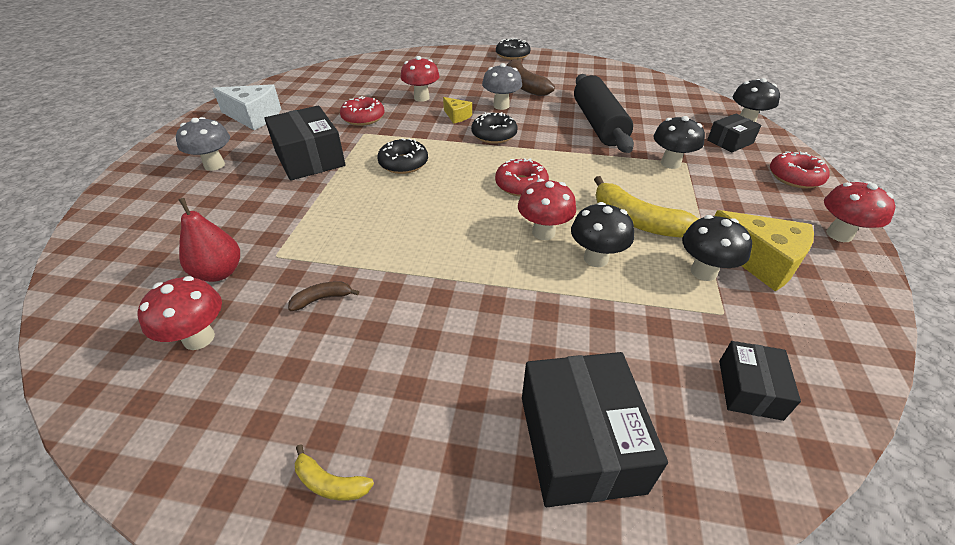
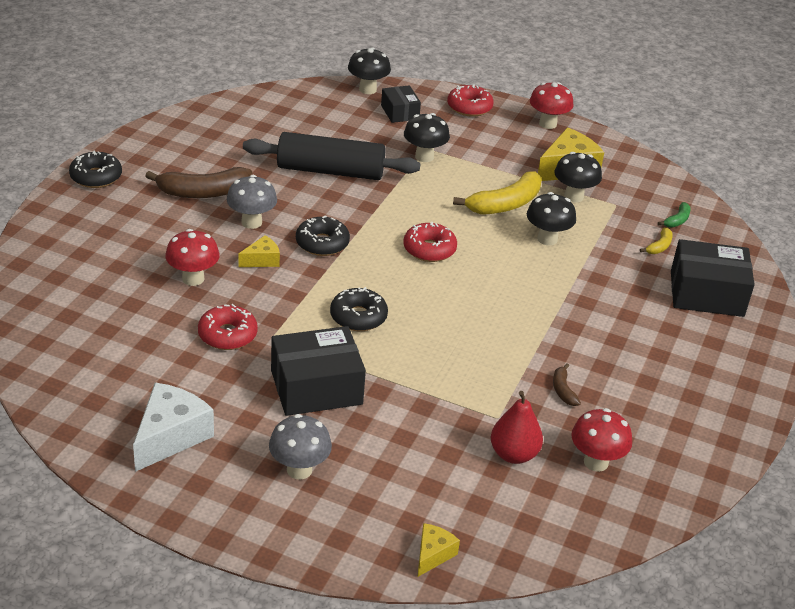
camera: 80 degrees left, 5 degrees down
yellow banana [295,444,374,501] -> yellow banana moved to [640,227,673,254]
red mushroom [518,179,576,240] -> none
black box [719,341,801,421] -> green banana [658,202,691,228]
none -> yellow cheese [418,523,460,577]

